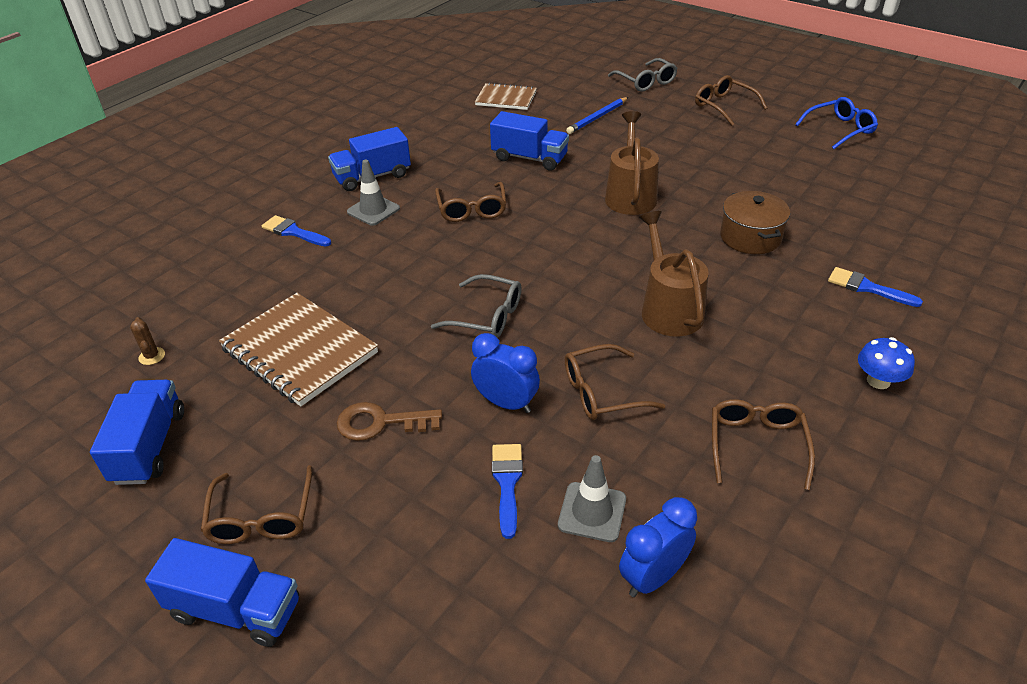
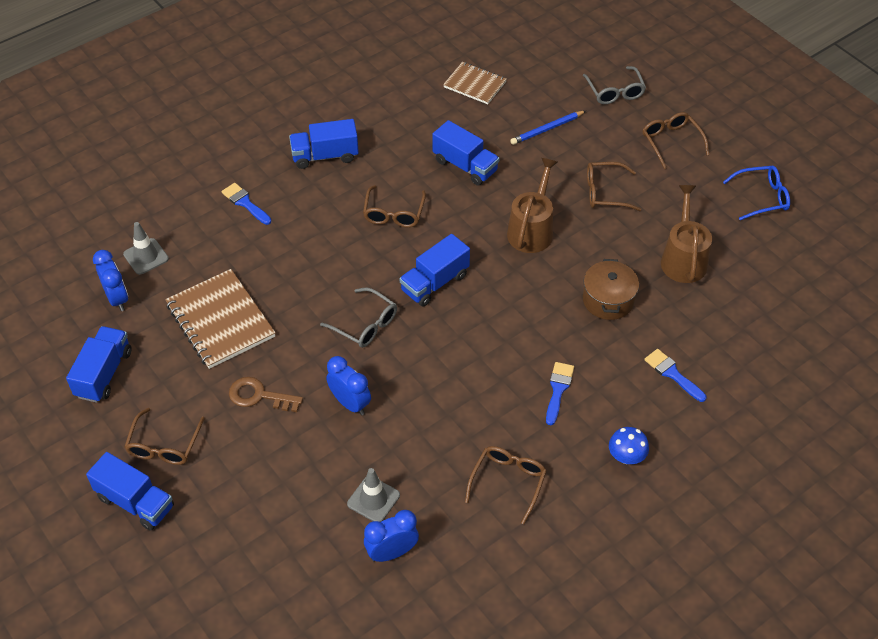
camera: 15 degrees right, 10 degrees up
brown cactus [130,317,165,365] -> blue clock [93,250,128,311]
grey traffic cone [347,160,400,226] -> grey traffic cone moved to [123,222,169,275]
blue brush [492,444,523,539] -> blue brush moved to [546,362,574,425]
brown glasses [565,344,665,420] -> brown glasses moved to [587,162,641,211]
brown watering can [639,211,709,337] -> brown watering can moved to [661,185,712,283]
none -> blue truck [400,234,470,307]

